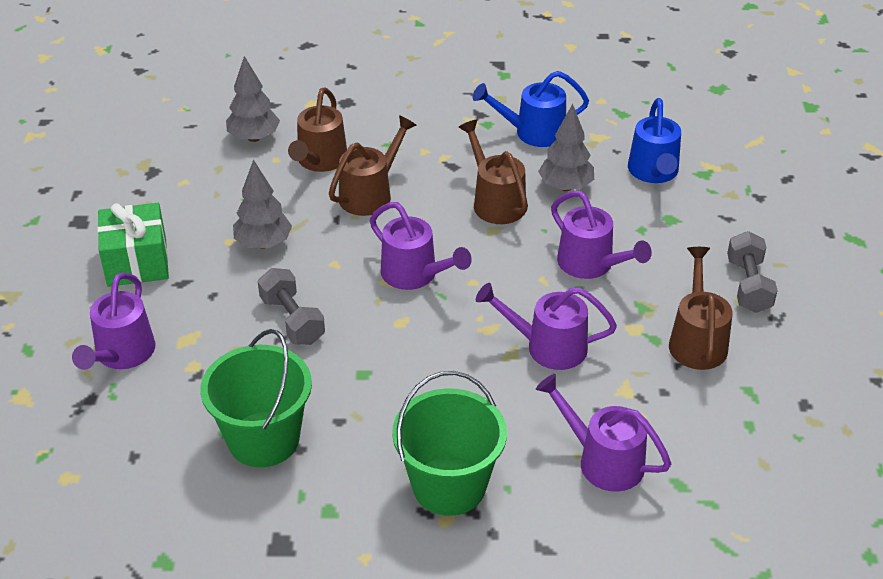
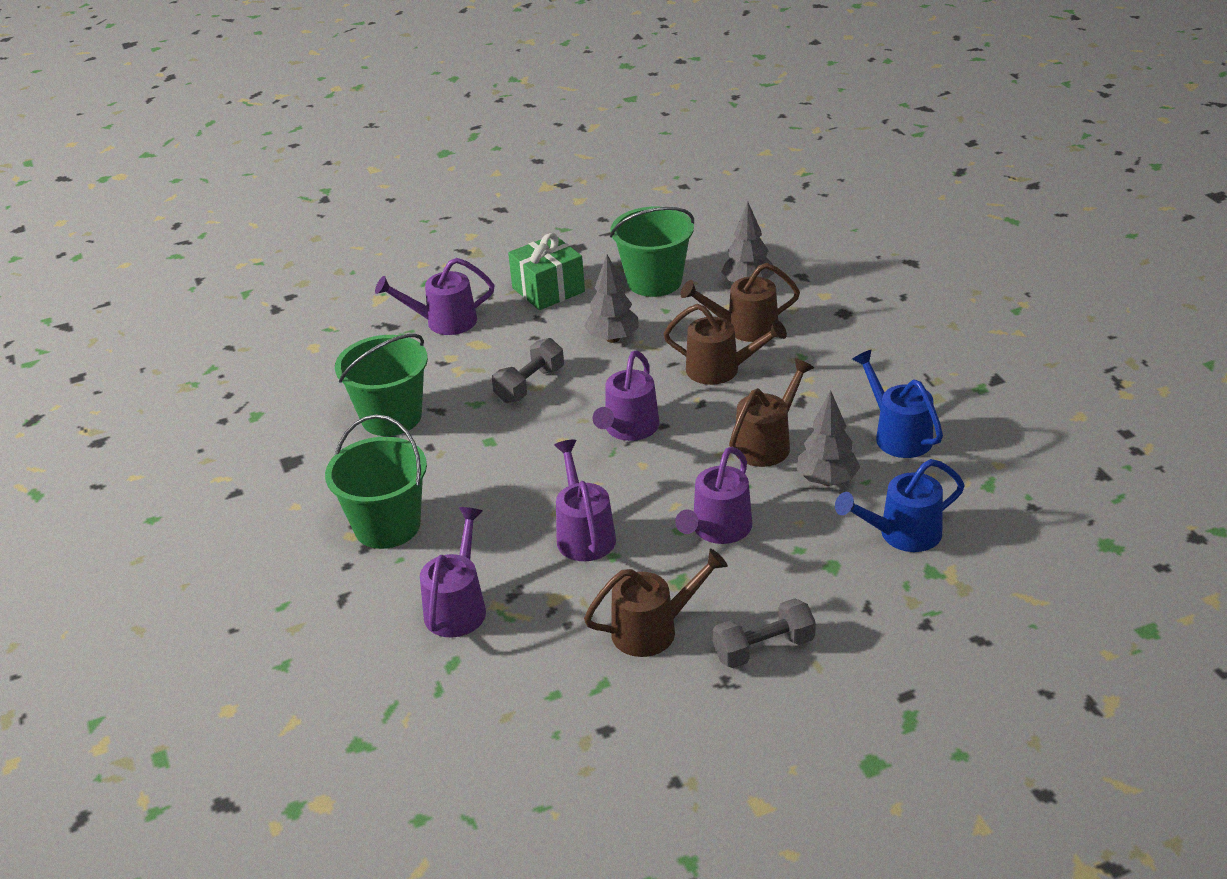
camera: 70 degrees right, 5 degrees down
none -> green bucket [610,207,694,297]

